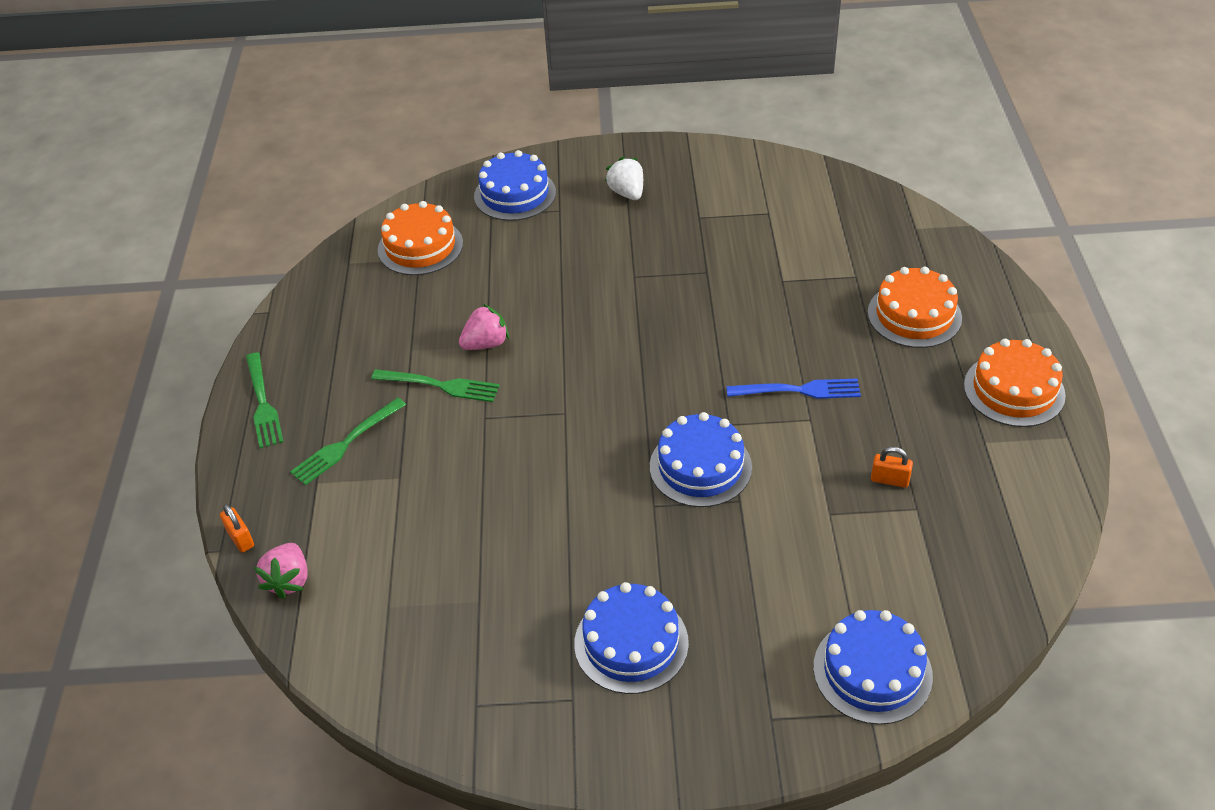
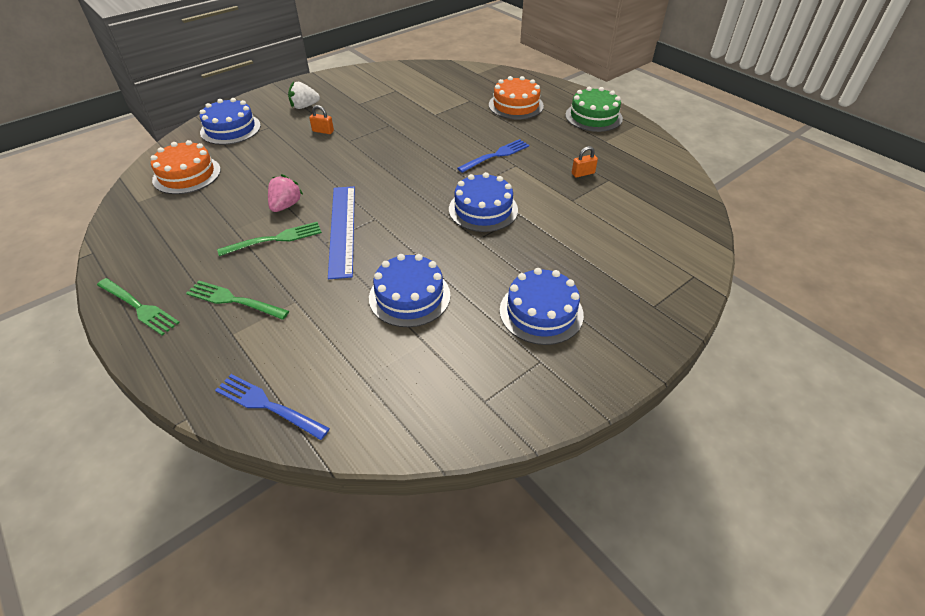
camera: 40 degrees left, 0 degrees up
orange padlock [220,504,254,552] -> orange padlock moved to [309,105,334,134]
pink strawberry [254,543,307,599] -> blue fork [215,374,330,440]
green fork [290,398,406,485] -> green fork turned 105 degrees clockwise [186,281,289,320]
white strawberry [605,157,643,200] -> white strawberry turned 45 degrees counterclockwise [288,82,320,109]
blue cake [813,610,933,725] -> blue cake moved to [369,254,450,327]
orange cake [964,339,1066,427] -> green cake [565,87,623,132]
none -> blue ruler [328,186,355,279]

